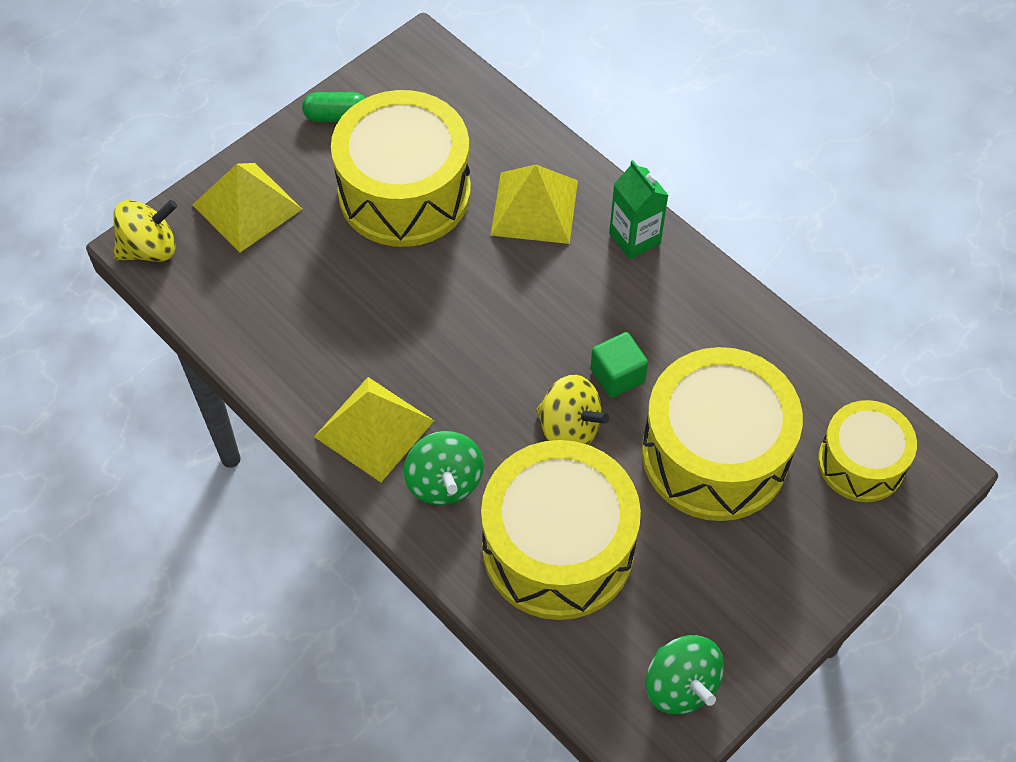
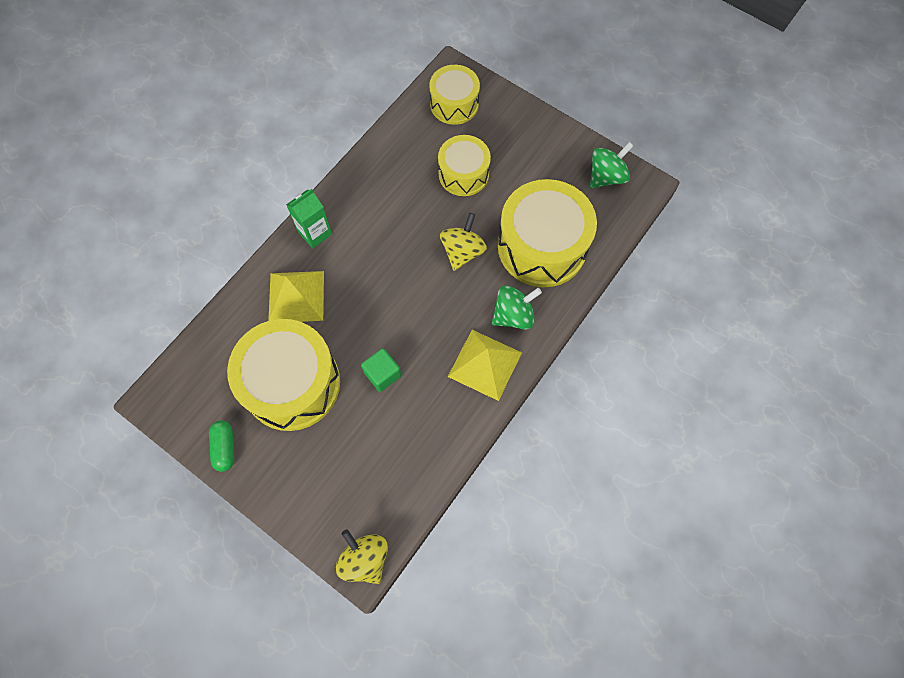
camera: 100 degrees left, 10 degrees up
yellow pyramid [192,163,303,253] -> none
green cube [590,332,648,398] -> green cube moved to [361,348,401,392]
yellow drum [642,347,803,521] -> yellow drum [438,135,491,196], size x0.59

